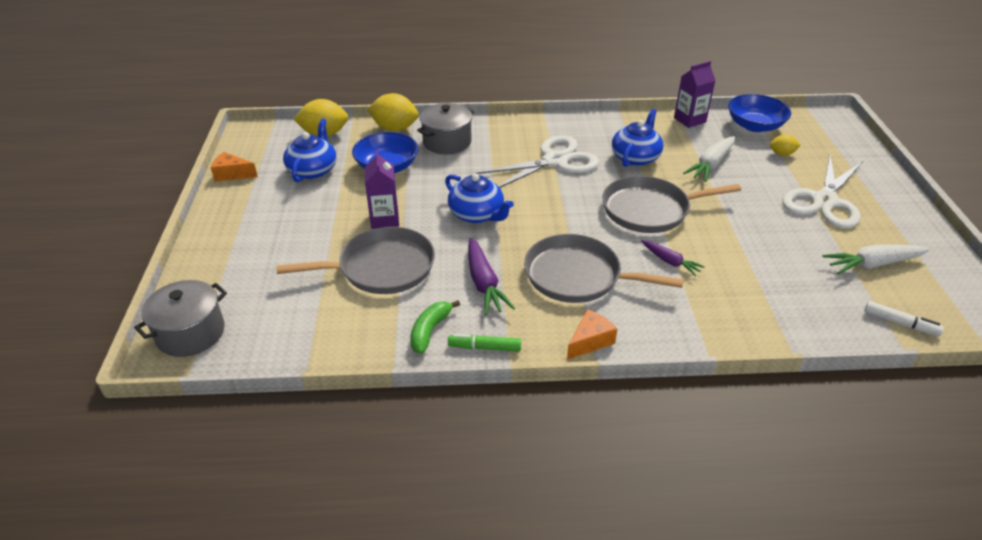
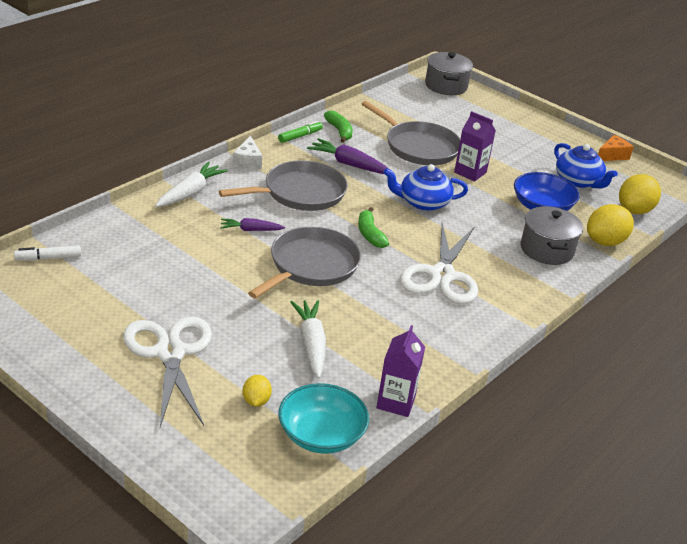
camera: 130 degrees right, 5 degrees down
grey pan [276,227,435,294] -> grey pan turned 75 degrees counterclockwise [362,101,460,165]
orange cheese [567,309,617,360] -> white cheese [232,135,262,170]
blue teapot [612,109,663,167] -> none
blue bowl [728,94,791,132] -> turquoise bowl [278,383,369,454]
yellow lemon [770,134,801,156] -> yellow lemon turned 45 degrees counterclockwise [243,375,272,407]
white carrot [822,244,930,274] -> white carrot moved to [155,162,228,207]
none -> green banana [358,207,389,248]

